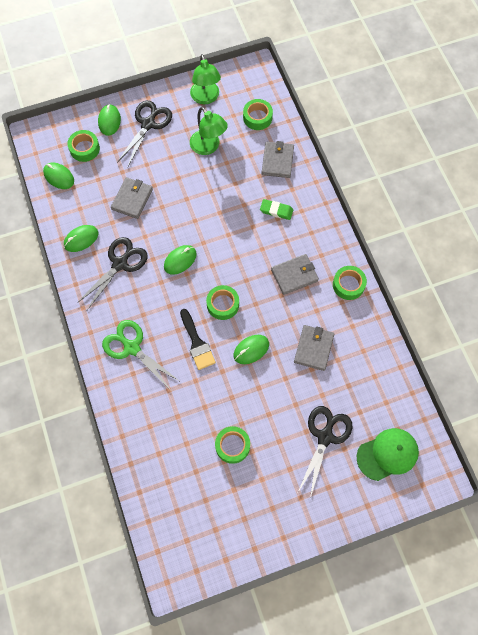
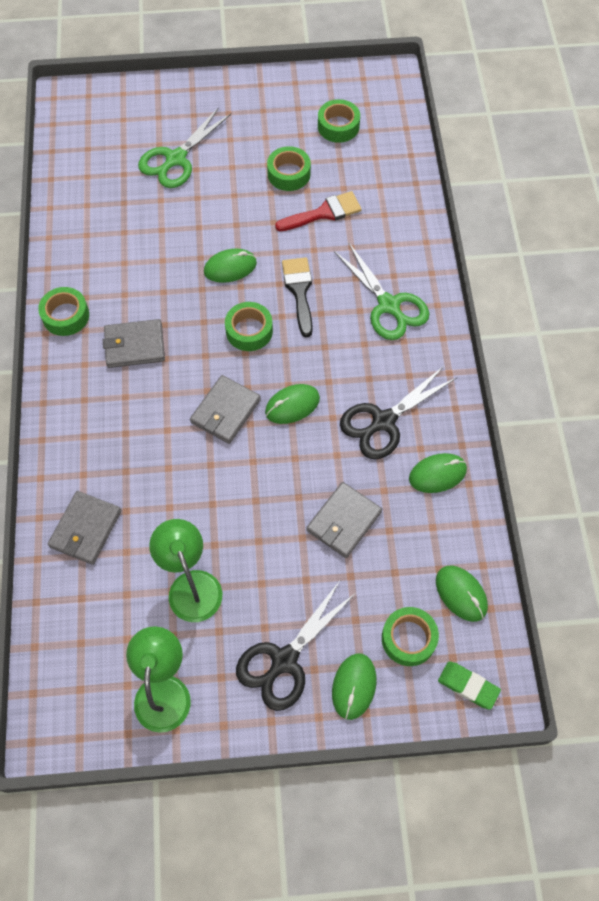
camera: 165 degrees left, 5 degrees down
green tape [243,99,273,130] -> green tape moved to [318,99,360,143]
green eraser [260,199,293,220] -> green eraser moved to [438,662,501,710]
grey wallet [294,325,334,371] -> grey wallet moved to [190,375,261,444]
black scissors [298,406,352,498] -> green scissors [138,107,231,188]
green cap [357,428,419,481] -> none
none -> red brush [275,191,362,231]

